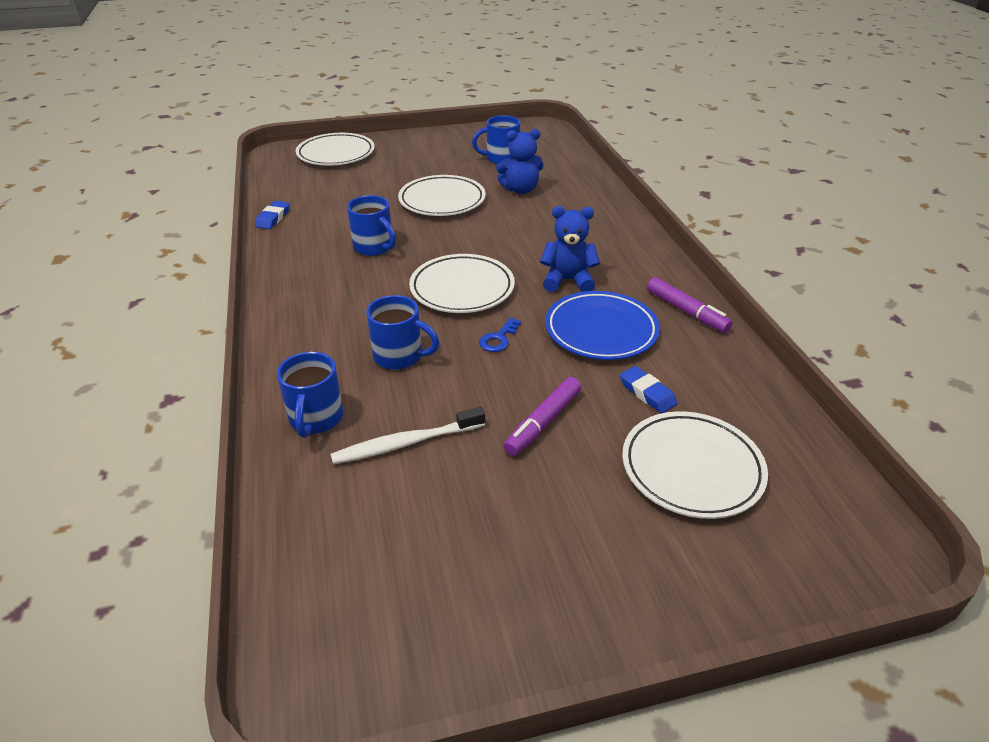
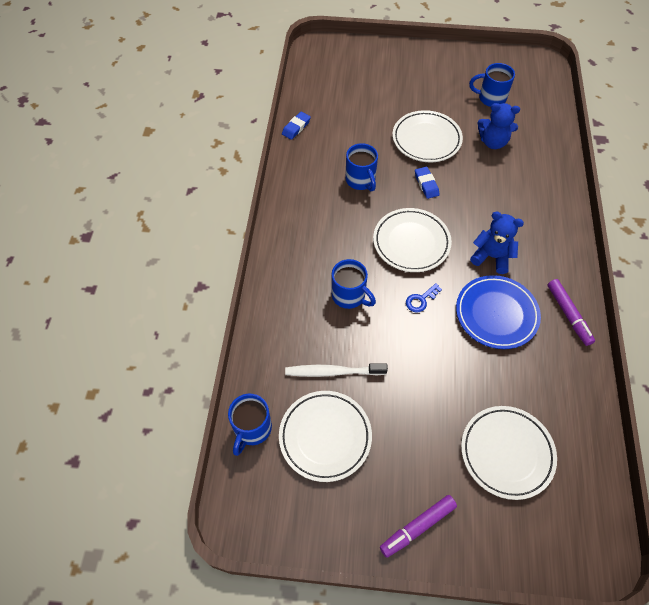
camera: 20 degrees right, 20 degrees up
blue mug [277,352,343,438] -> blue mug moved to [228,394,272,456]
white plate [296,133,375,166] -> white plate moved to [279,391,372,482]
purple marker [504,377,581,456] -> purple marker moved to [380,495,457,558]
blue eraser [620,366,677,413] -> blue eraser moved to [415,167,439,199]

